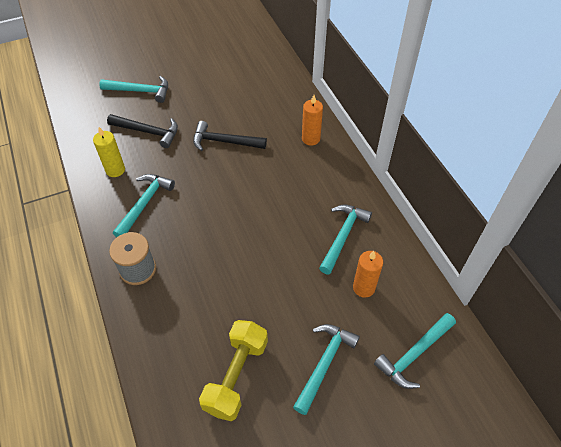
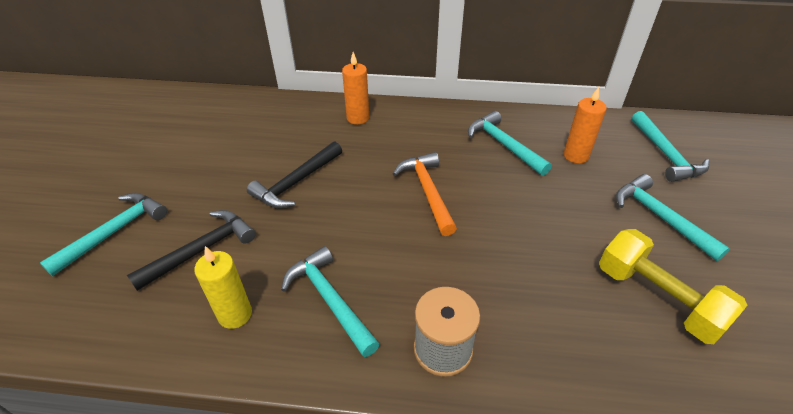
camera: 60 degrees left, 10 degrees down
none -> orange hammer [393,152,457,236]

